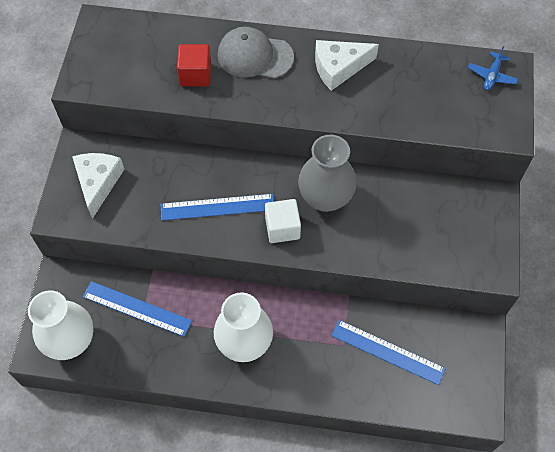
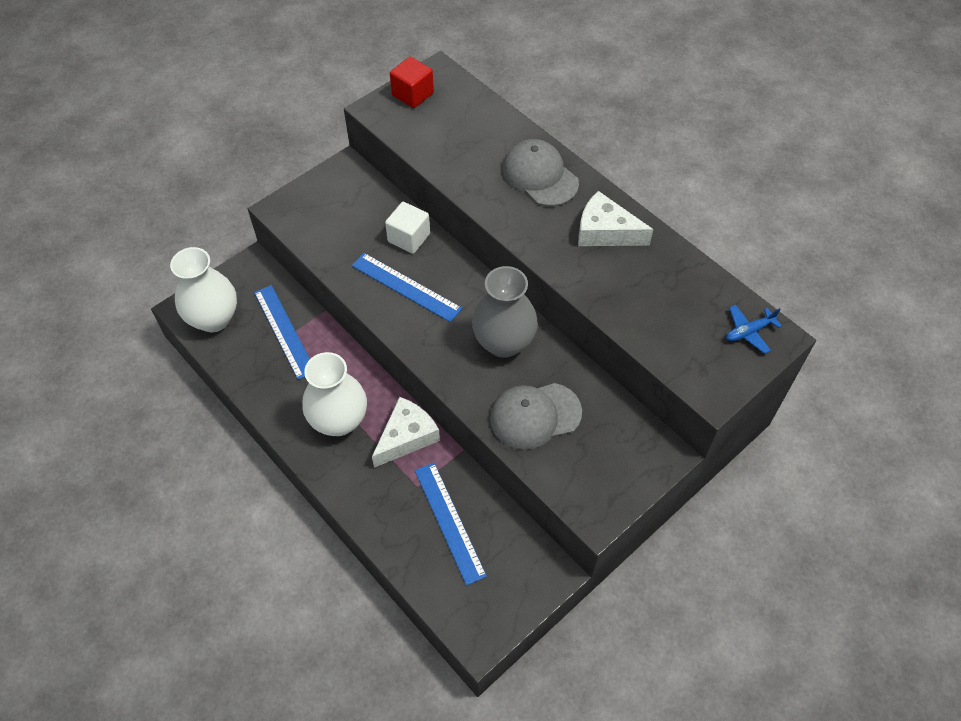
camera: 40 degrees right, 5 degrees down
white cheese [72,153,124,219] -> white cheese moved to [372,397,440,468]
red cube [177,44,211,86] -> red cube moved to [390,57,434,108]
white cube [265,199,301,243] -> white cube moved to [385,202,430,254]
none -> grey cap [490,383,582,450]

